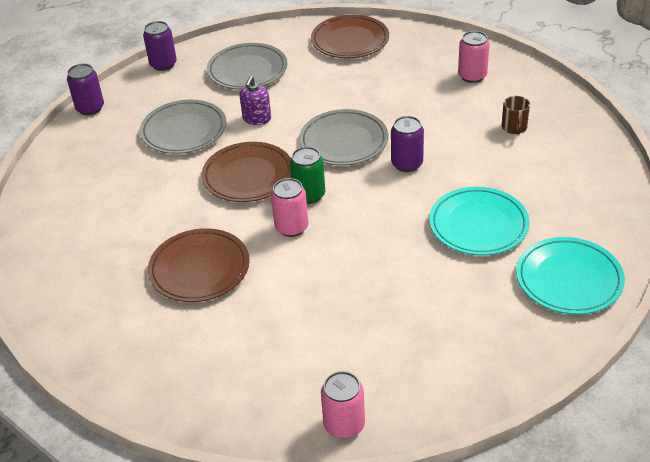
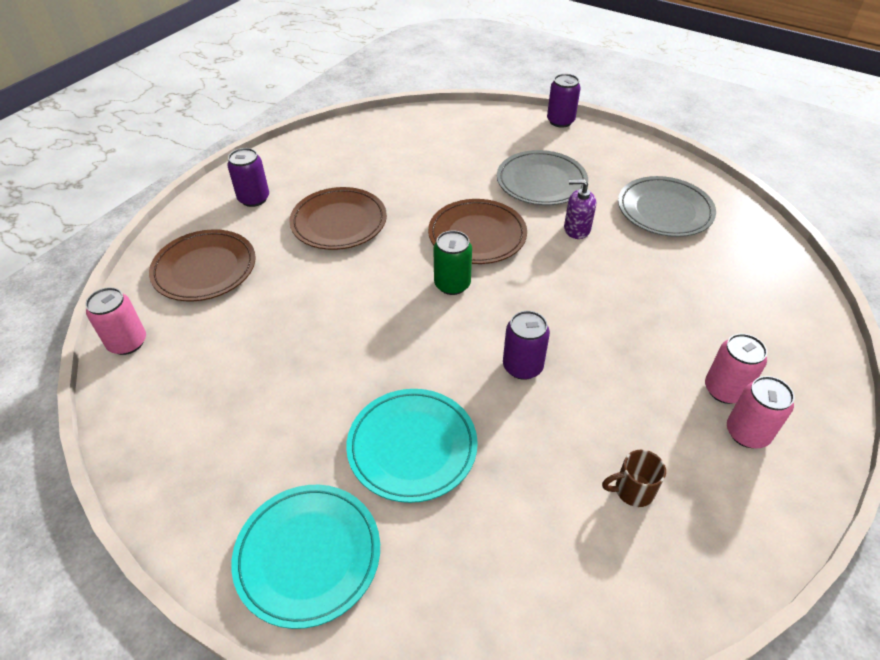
camera: 80 degrees right, 5 degrees up
purple can [143,21,177,71] -> purple can moved to [227,148,269,207]
pink can [271,178,308,237] -> pink can moved to [705,333,767,404]
grey plate [299,109,388,166] -> none
brown plate [311,15,389,58] -> brown plate moved to [149,229,256,301]

